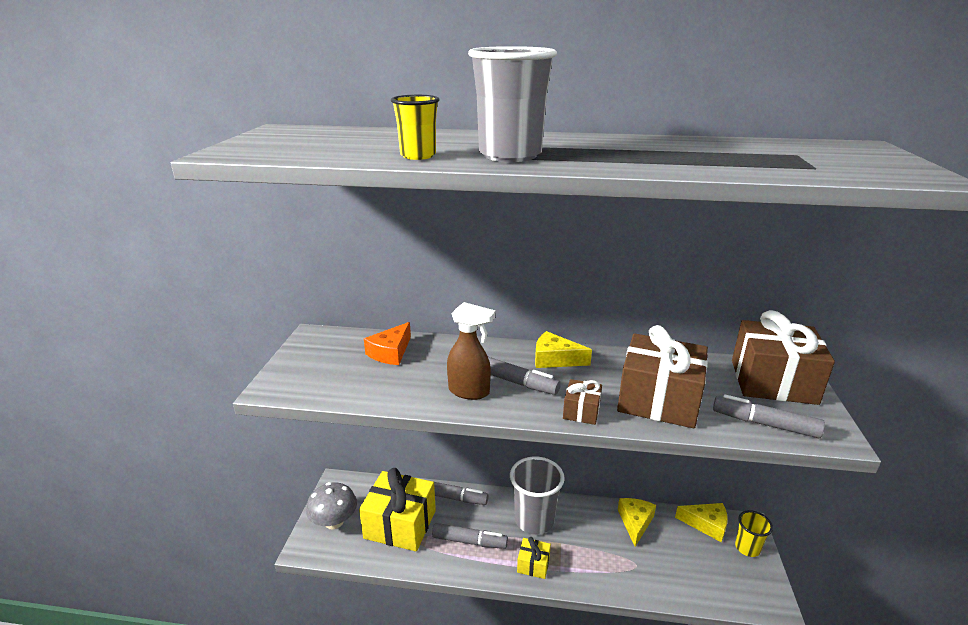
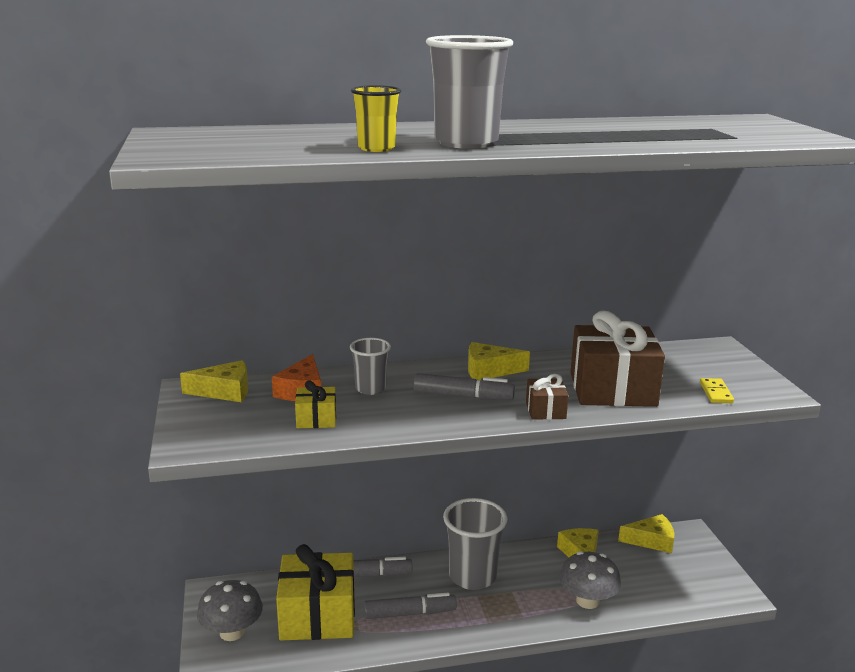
camera: 20 degrees left, 5 degrees down
brown spray bottle [447,302,495,400] -> none
yellow gift [517,537,551,579] -> yellow gift moved to [295,380,336,428]
grey marker [713,394,825,438] -> yellow domino [700,378,734,403]
brown gift [732,310,835,405] -> none
yellow cup [735,510,773,557] -> none
none -> yellow cheese [180,360,248,402]
none -> grey cup [350,338,391,395]
none -> grey mushroom [559,551,621,609]

